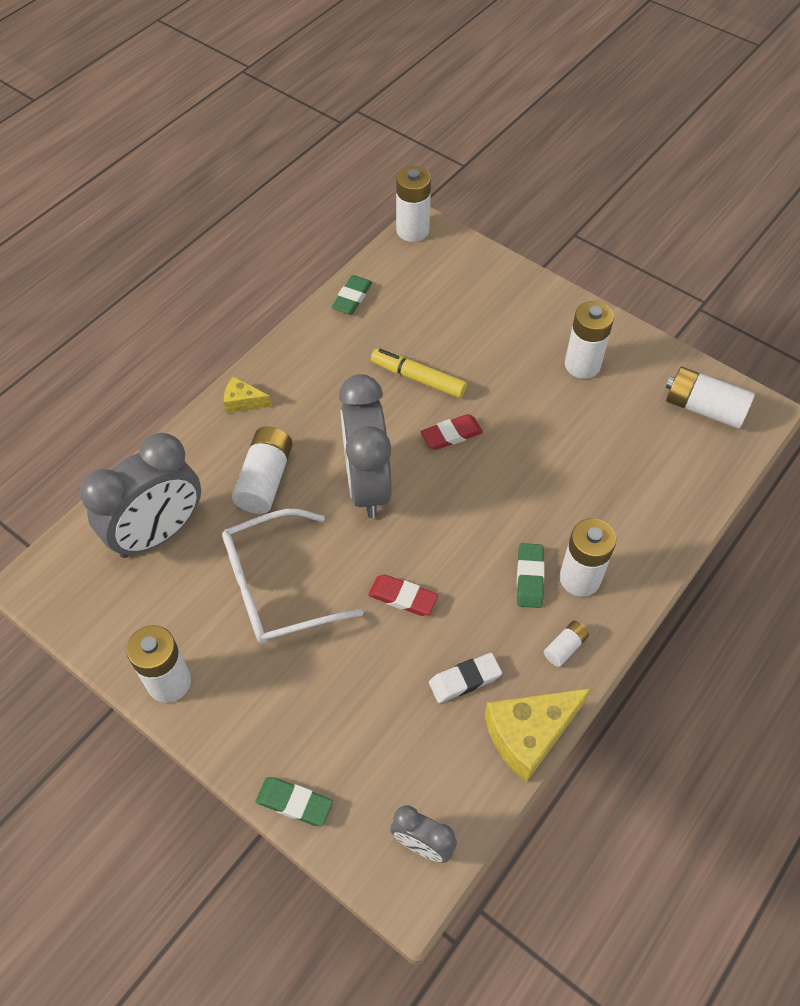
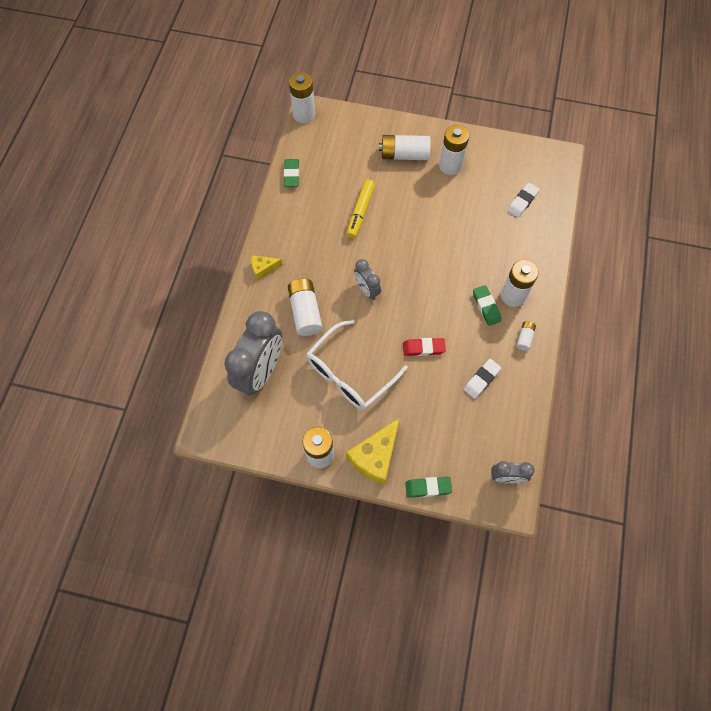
camera: 25 degrees left, 10 degrees up
grey clock [339,374,392,518] -> grey clock [354,259,381,300], size x0.51
yellow marker [371,348,467,398] -> yellow marker turned 75 degrees counterclockwise [347,179,375,238]
red eraser [421,414,483,450] -> none
yellow cheese [484,688,591,783] -> yellow cheese moved to [346,418,400,485]
white battery [666,367,755,429] -> white battery moved to [379,135,431,160]
none -> white eraser [507,183,540,217]

